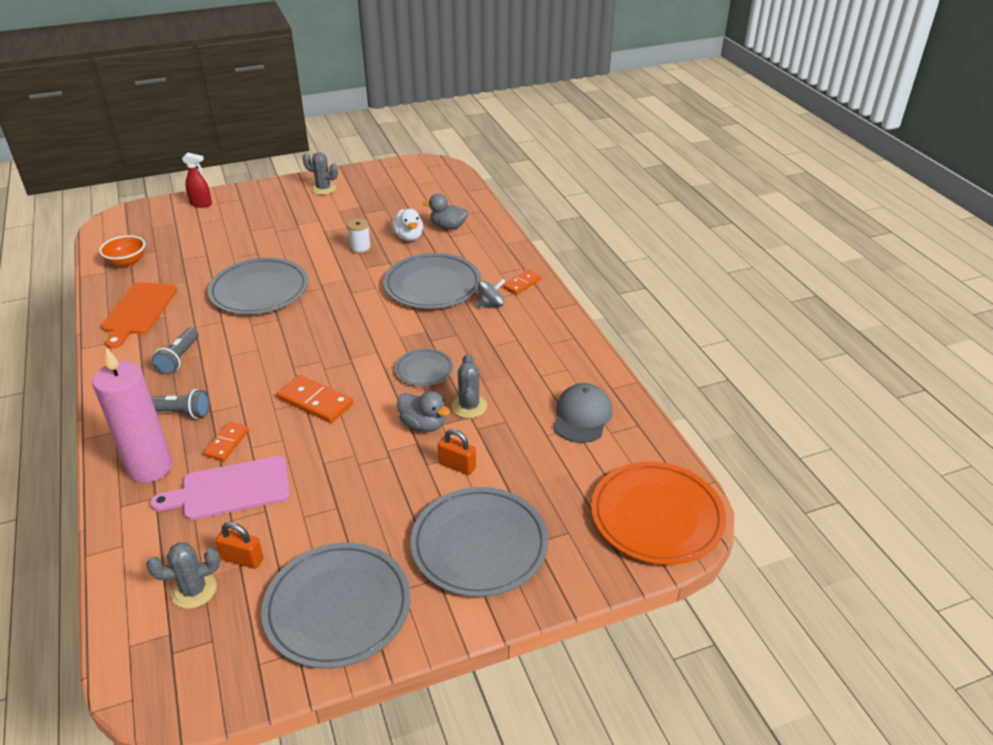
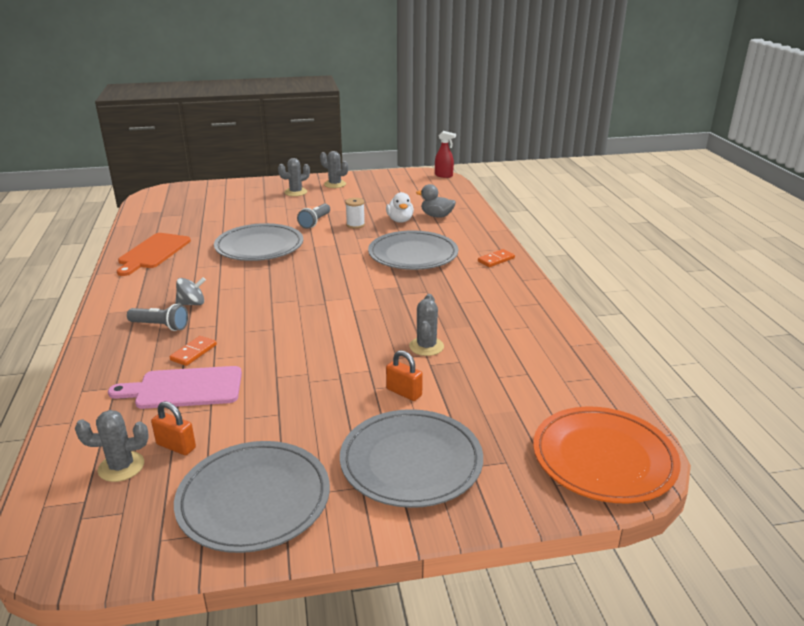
camera: 10 degrees right, 10 degrees down
pink candle [92,347,173,483] -> none
orange bowl [99,235,145,267] -> none
grey flashlight [152,328,199,374] -> grey flashlight moved to [297,204,330,229]
red spray bottle [182,153,212,208] -> red spray bottle moved to [435,131,456,178]
orange domino [278,375,353,423] -> none
grey plate [395,348,453,386] -> none
grey duck [397,391,450,432] -> none
grey spinning top [477,278,505,308] -> grey spinning top moved to [175,277,206,305]
grey cap [553,383,613,443] -> none
none -> grey cactus [278,158,310,196]

